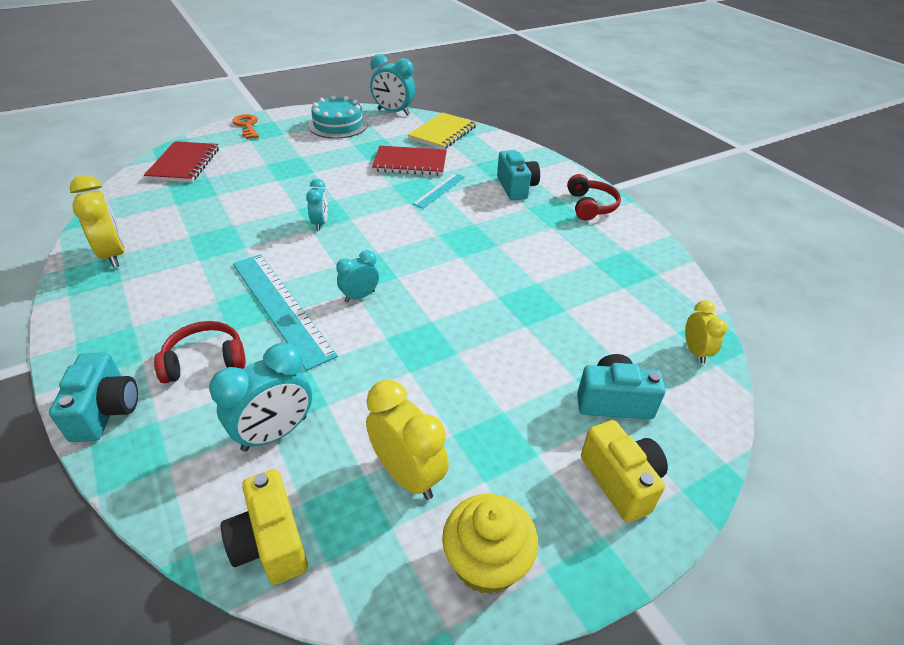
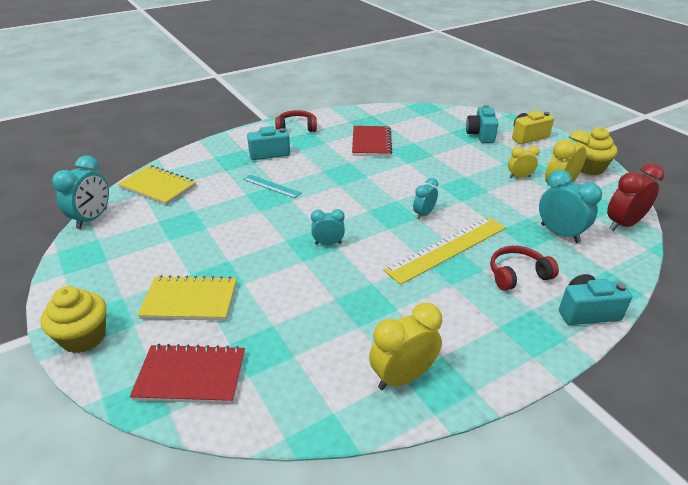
camera: 90 degrees left, 5 degrees down
red headphones [154,321,246,383] -> red headphones turned 90 degrees clockwise [490,246,559,291]
yellow camera [221,469,308,585] -> red clock [607,164,664,231]
orange key [232,114,259,139] -> yellow cupcake [41,286,106,353]
turquoise ruler [233,254,338,371] -> yellow ruler [383,217,506,285]
turquoise cake [308,95,368,139] -> none
turquoise clock [336,250,379,303] -> turquoise clock turned 75 degrees clockwise [413,178,438,219]
red notebook [372,146,447,176] -> red notebook moved to [352,126,392,156]
yellow clock [685,300,727,364] -> yellow clock moved to [508,146,540,178]
none -> yellow notebook [138,275,237,321]

